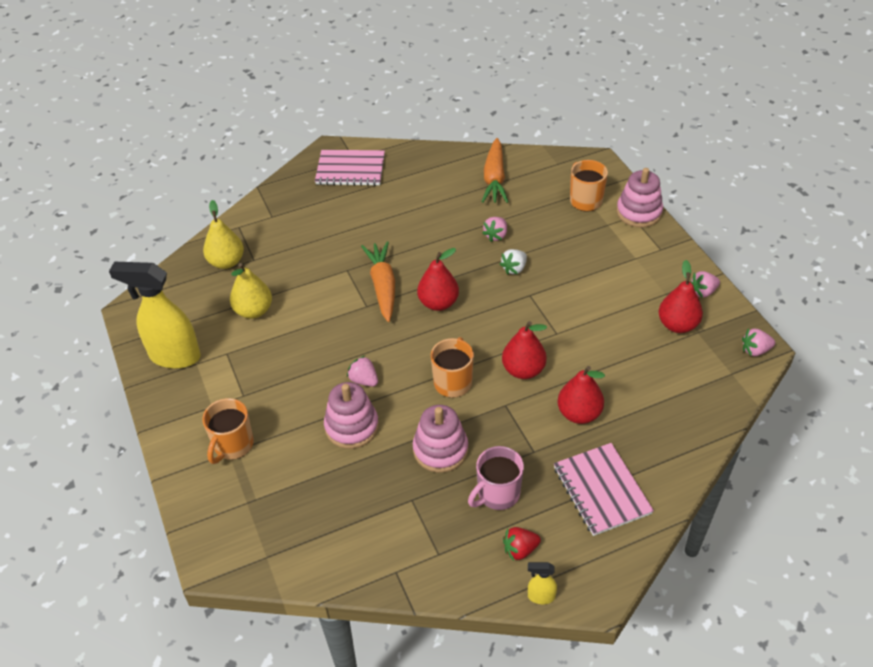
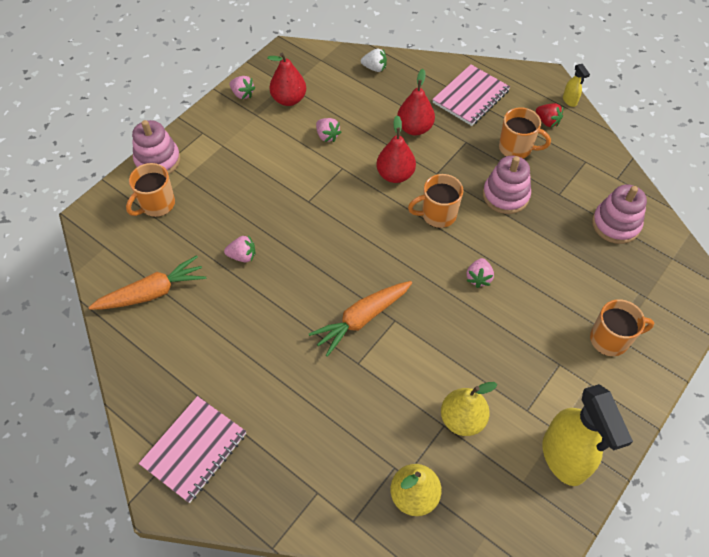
camera: 120 degrees left, 10 degrees up
pink notebook [315,150,385,186] -> pink notebook turned 60 degrees clockwise [139,396,246,503]
pink stacking toy [324,382,379,449] -> pink stacking toy moved to [592,184,647,244]
red pear [417,248,459,311] -> none
pink mug [468,446,524,510] -> orange mug [499,107,551,159]
white strawberry [500,249,527,275] -> white strawberry moved to [361,49,387,72]
pink strawberry [742,328,775,356] -> pink strawberry moved to [316,118,341,142]

